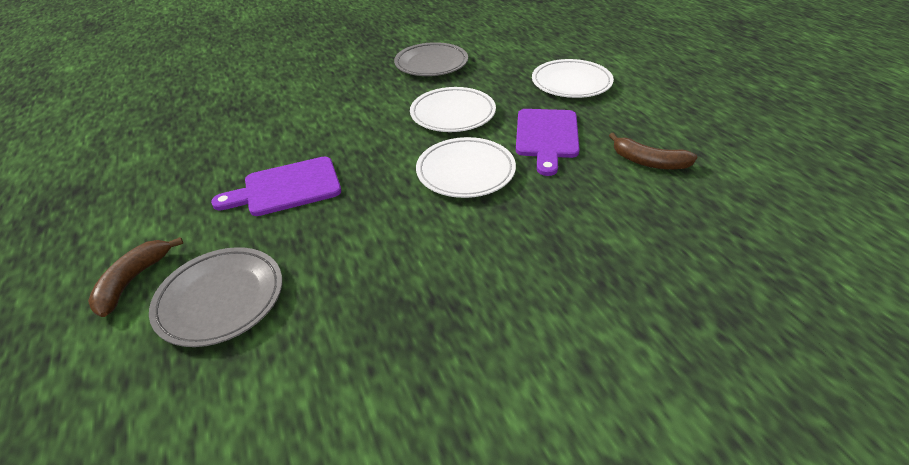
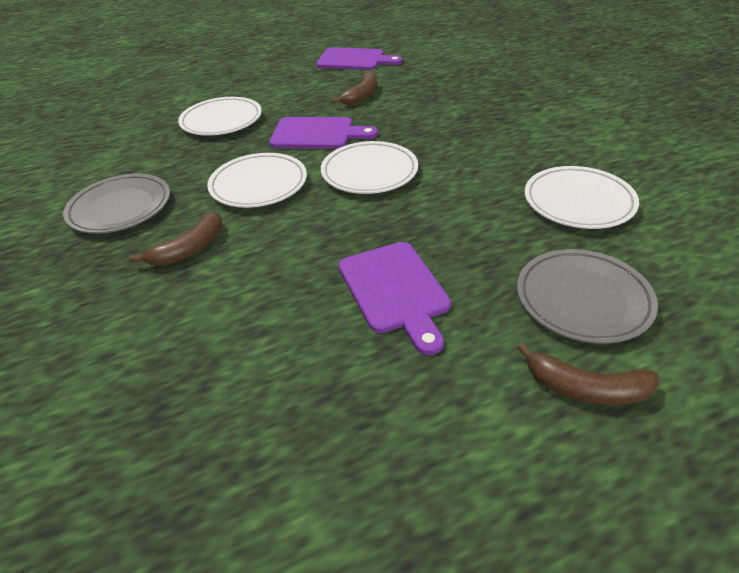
camera: 90 degrees left, 0 degrees up
none -> brown banana [129,212,222,266]
none -> purple cutting board [316,47,403,70]
none -> white plate [525,166,639,229]

